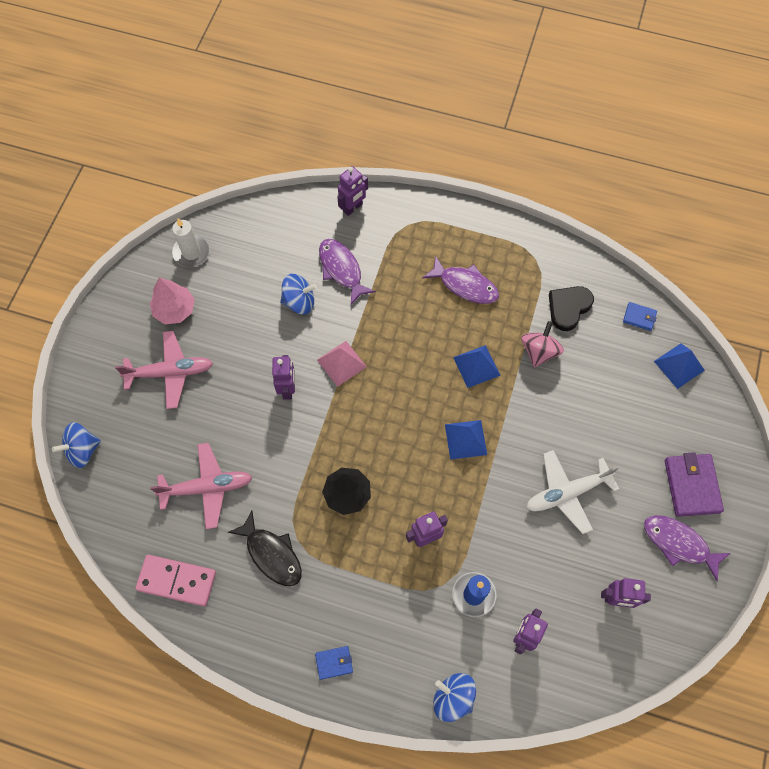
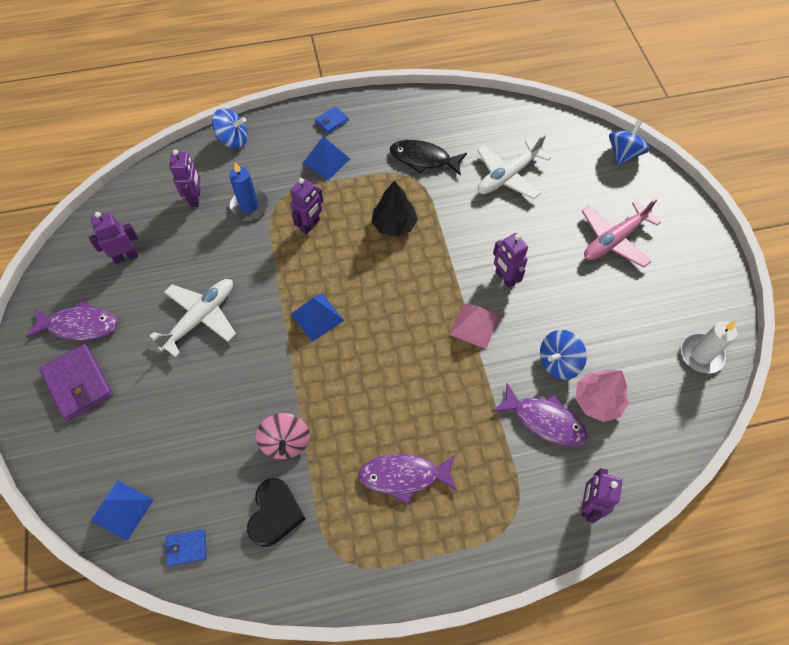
camera: 150 degrees right, 5 degrees down
pink domino [135,555,216,606] -> none
pink tree [150,277,195,324] -> pink tree moved to [575,370,629,422]
pink plane [150,443,253,529] -> white plane [477,134,551,199]
blue pyramid [453,345,501,388] -> blue pyramid moved to [302,136,350,180]

